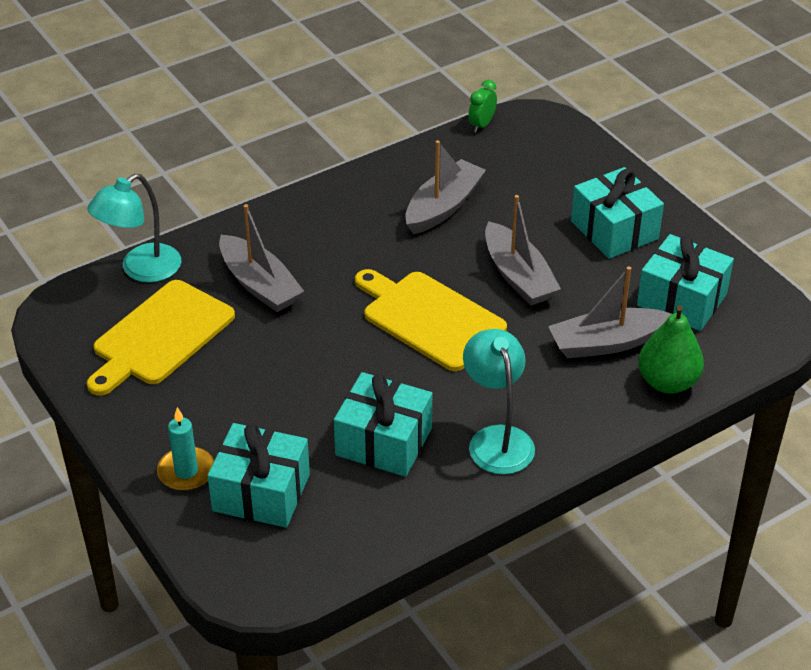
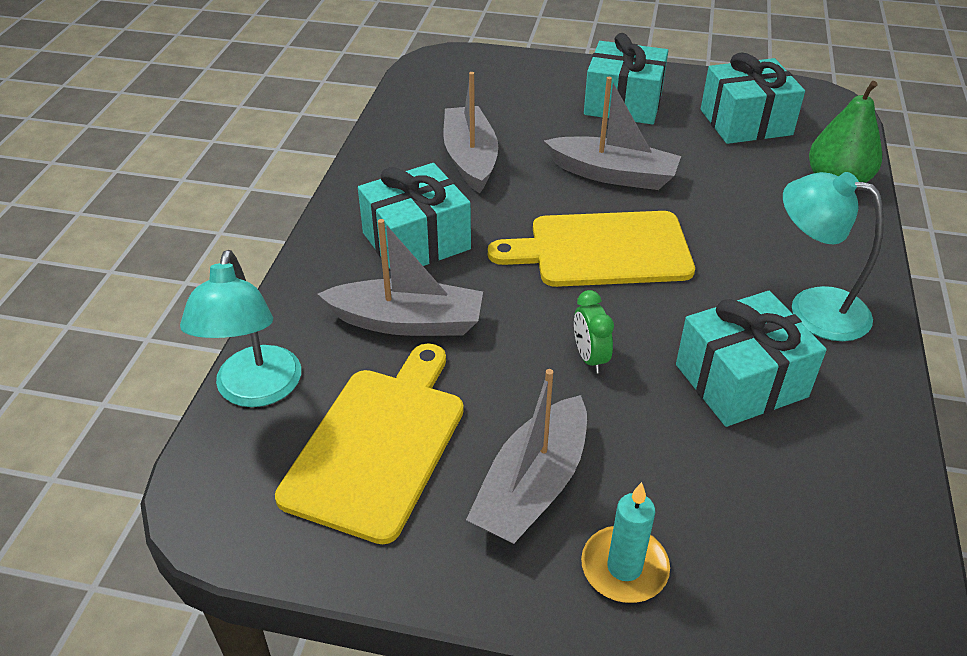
camera: 45 degrees left, 0 degrees up
yellow cutting board [87,280,235,396] -> yellow cutting board turned 150 degrees counterclockwise [275,343,464,544]
turquoise gift [207,423,310,528] -> turquoise gift moved to [358,163,471,268]
green clock [468,80,497,132] -> green clock moved to [574,290,614,374]
grey boat [548,266,672,358] -> grey boat moved to [466,369,587,544]

